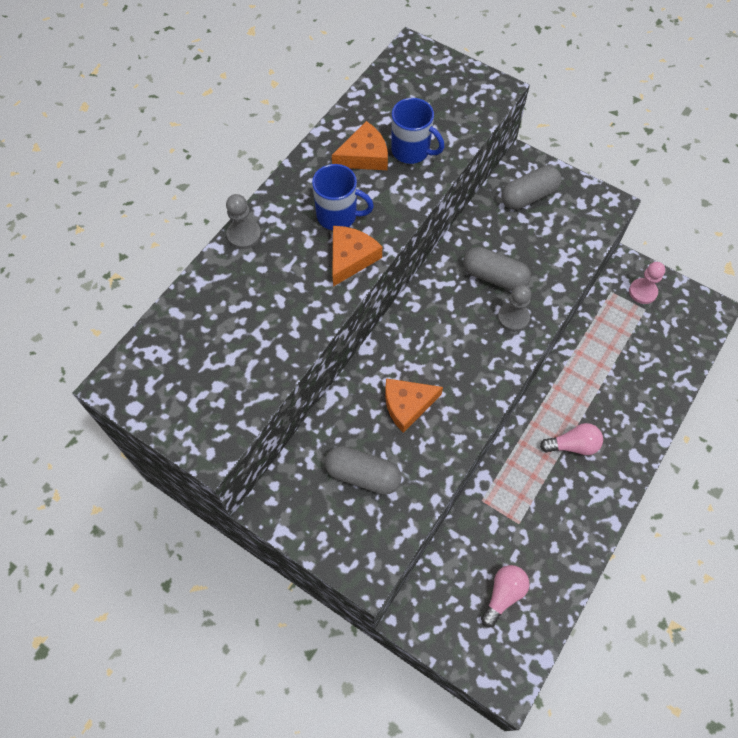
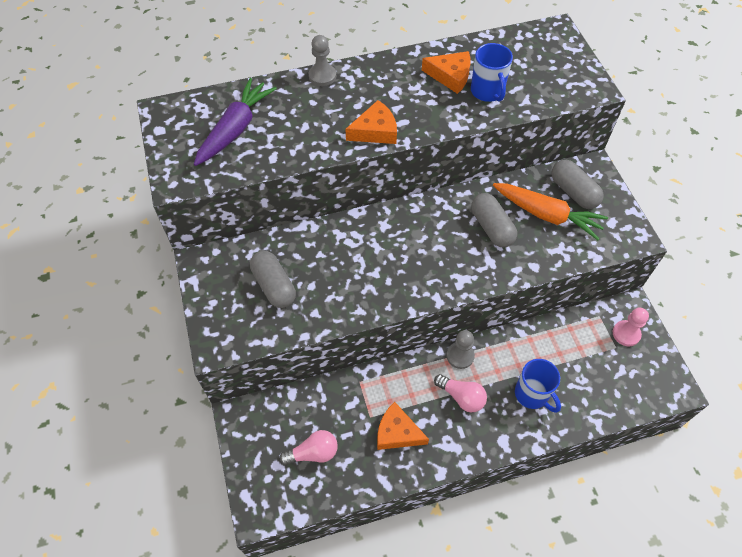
camera: 40 degrees right, 5 degrees down
blue mug [312,164,374,230] -> blue mug moved to [515,359,561,413]
orange cheese [385,378,443,433] -> orange cheese moved to [377,402,429,450]
grey pawn [498,285,531,332] -> grey pawn moved to [446,330,475,369]
grey capsule [501,166,562,210] -> grey capsule turned 45 degrees clockwise [551,160,604,209]
none -> purple carrot [194,78,277,166]
none -> orange carrot [493,183,608,240]

